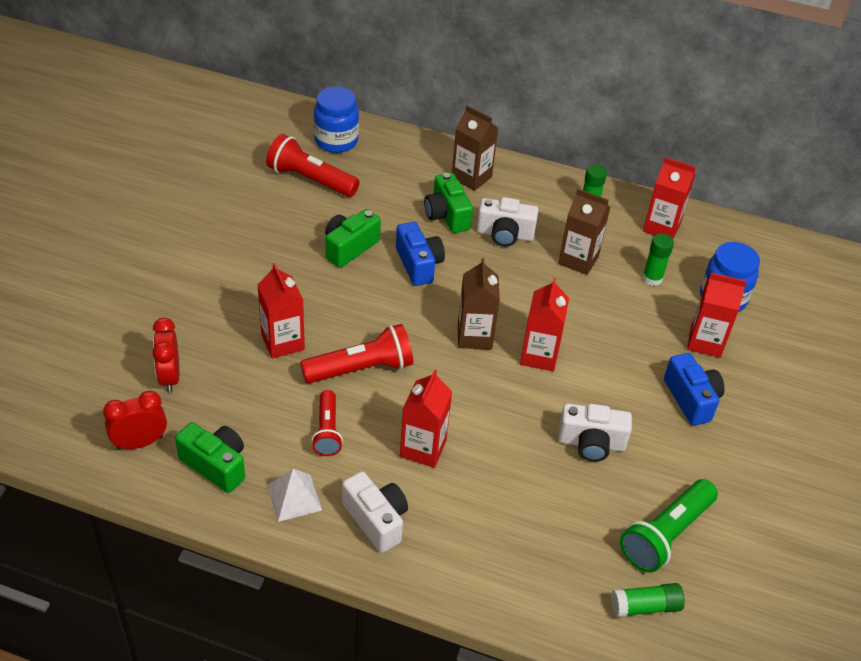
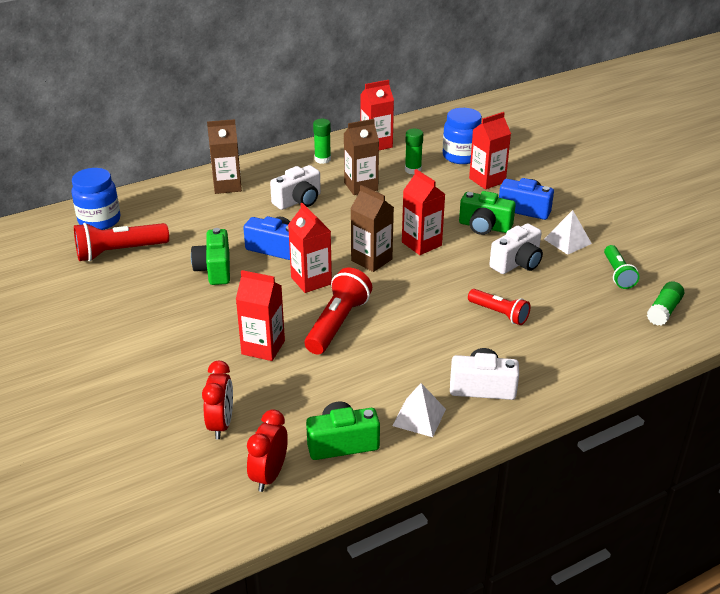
camera: 45 degrees left, 10 degrees down
red clock [152,318,179,393] -> red clock turned 120 degrees counterclockwise [202,361,233,439]
red flashlight [311,390,343,456] -> red flashlight moved to [468,289,531,325]
red carton [400,369,452,468] -> red carton moved to [288,203,332,293]
green camera [424,173,473,233] -> green camera moved to [459,191,516,235]
green flashlight [620,479,718,573] -> green flashlight [604,245,639,289], size x0.63
none -> white pyramid [544,210,592,255]

